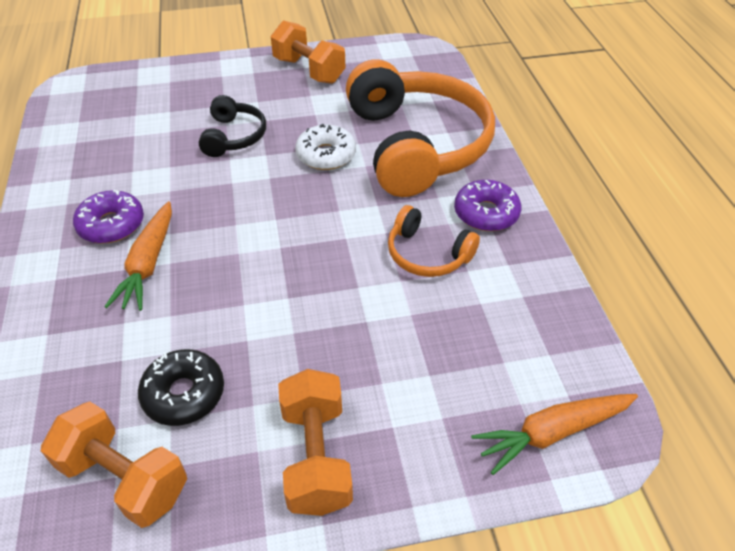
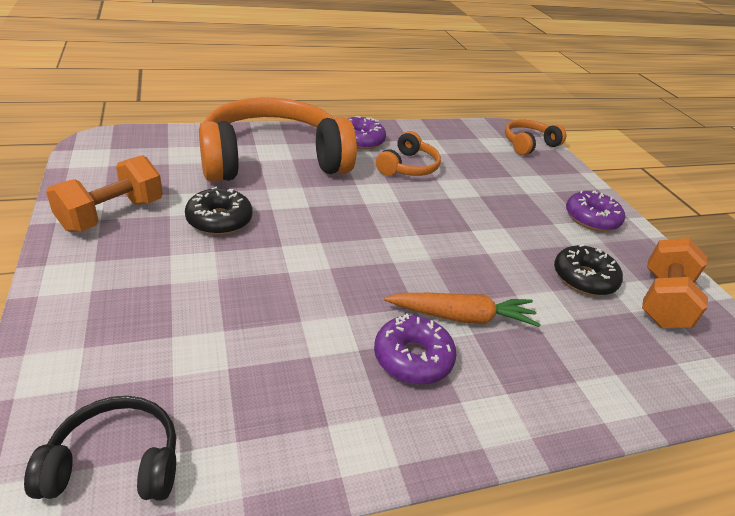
camera: 100 degrees left, 10 degrees down
black headphones [199,95,266,157] -> black headphones moved to [24,396,176,501]
orange dumbbell [278,369,353,516] -> purple donut [566,190,625,232]
white donut [295,124,356,170] -> none
orange carrot [471,394,638,475] -> orange headphones [505,120,566,155]
none -> black donut [185,187,252,235]

